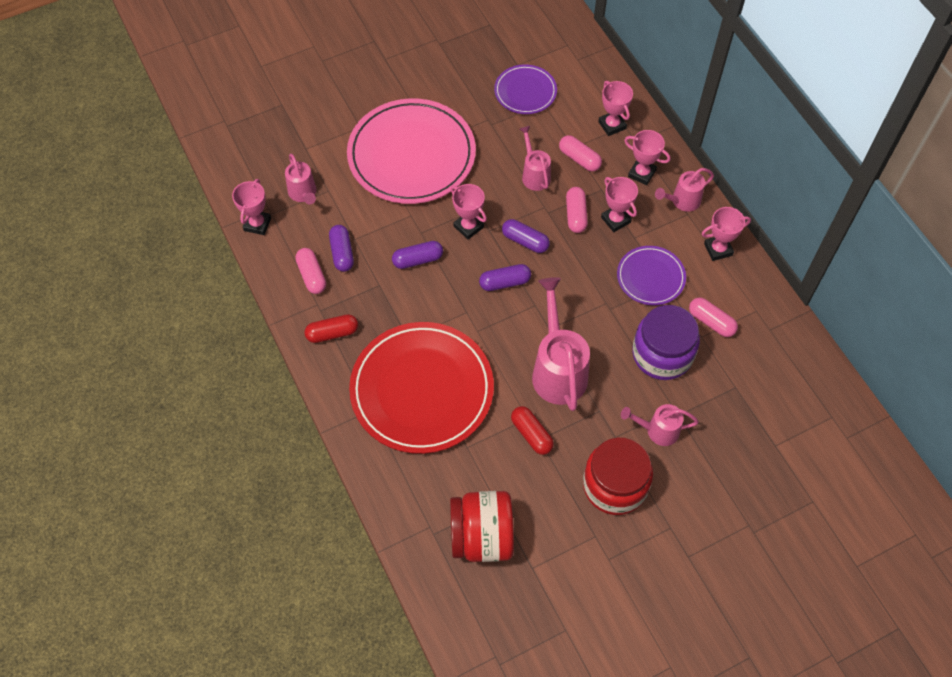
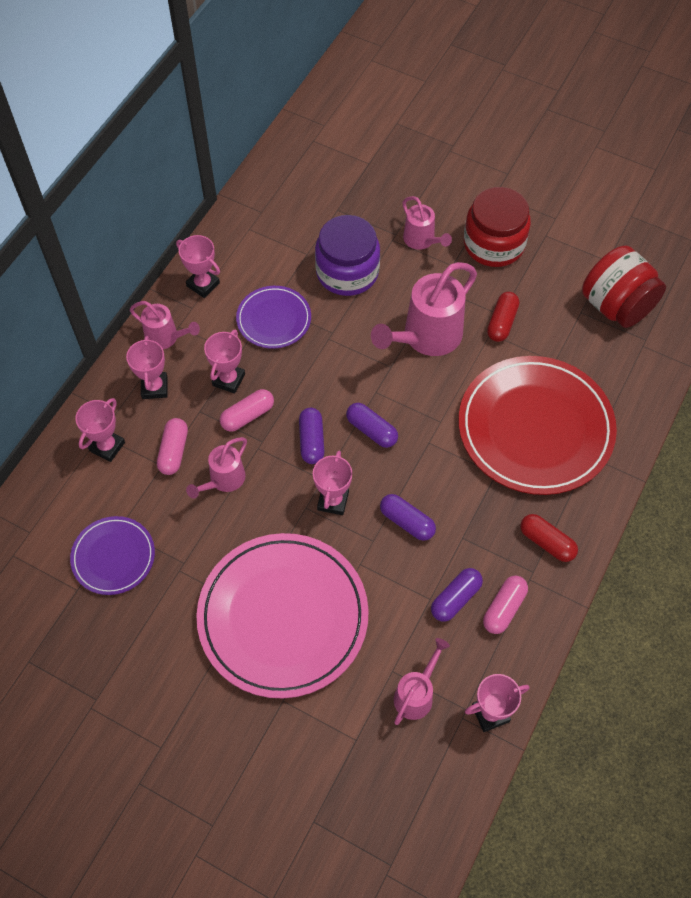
camera: 125 degrees left, 0 degrees up
pink capsule [689,297,738,337] -> none

